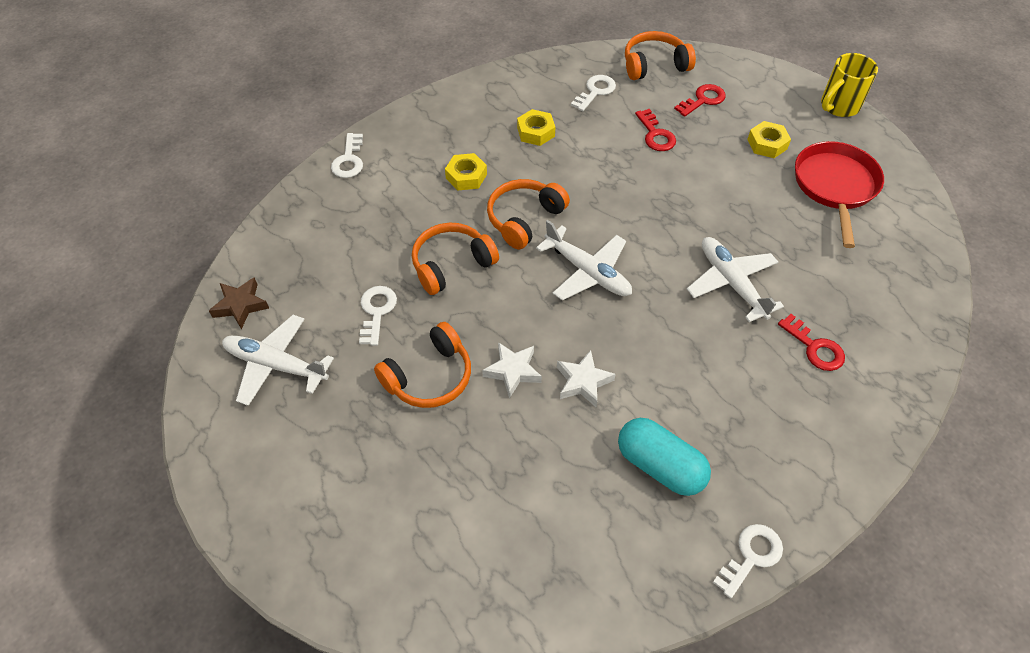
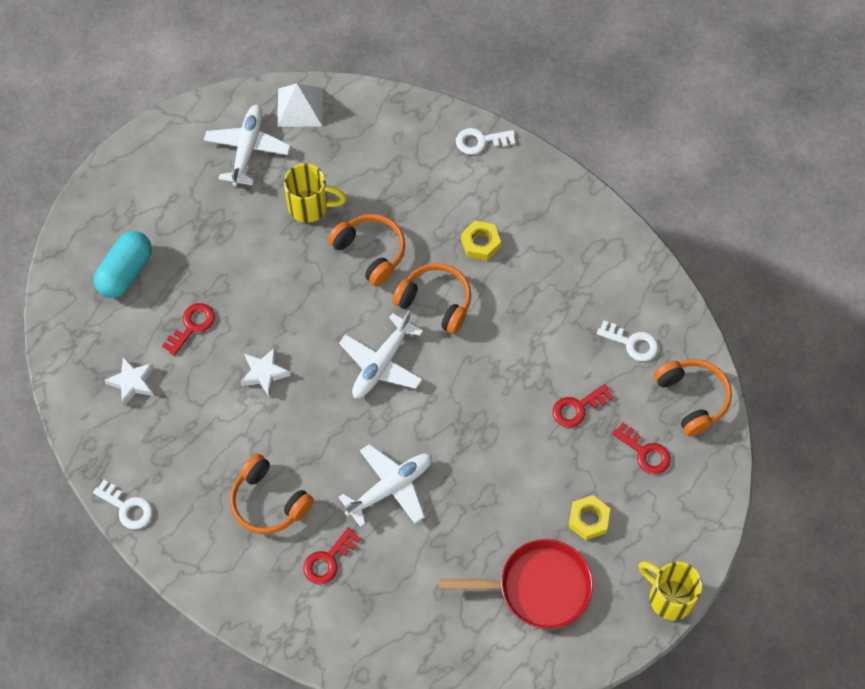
camera: 80 degrees right, 10 degrees up
brown star [209,277,269,329] -> white pyramid [277,83,323,127]
white key [359,286,397,346] -> yellow mug [284,163,346,223]
orange headphones [374,322,471,408] -> orange headphones moved to [230,454,314,534]
white star [482,342,542,398] -> white star moved to [104,356,154,406]
yellow nut [517,109,555,146] -> none
turquoise capsule [618,418,711,496] -> turquoise capsule moved to [94,231,152,298]
none -> red key [162,303,215,356]

